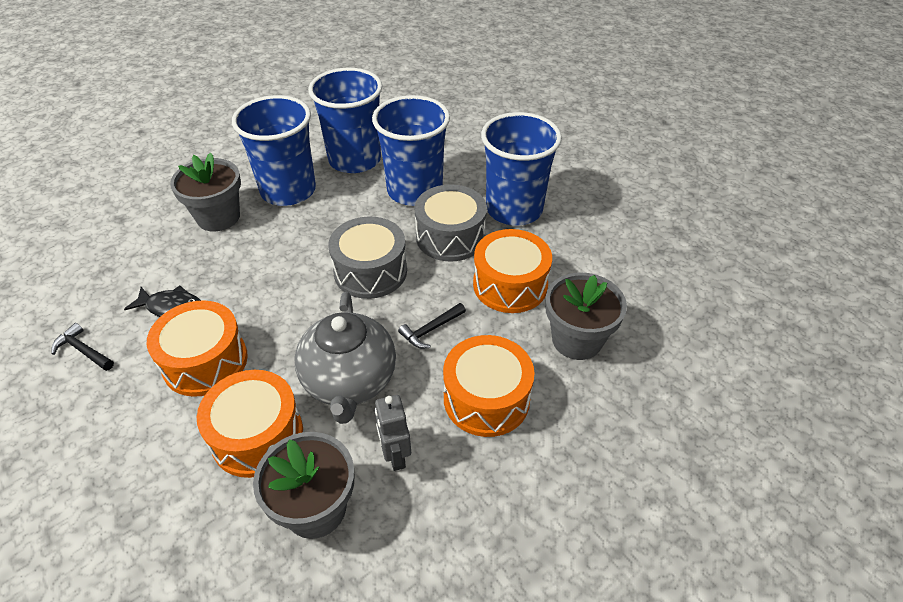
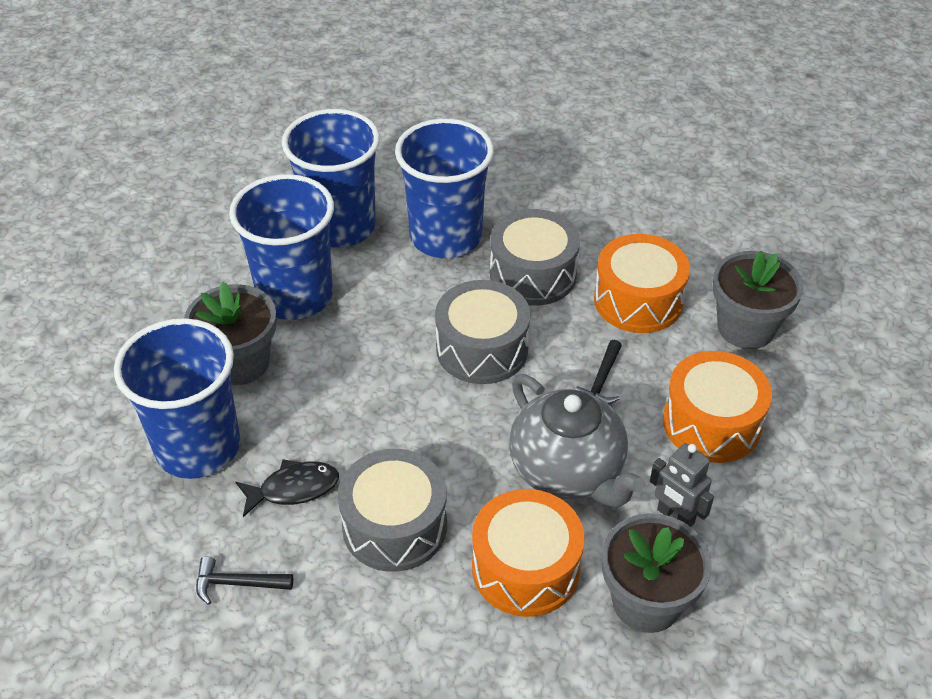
camera: 30 degrees left, 0 degrees up
orange drum [147,300,248,397] -> grey drum [338,449,447,572]
blue cup [481,112,562,225] -> blue cup moved to [114,318,240,479]

